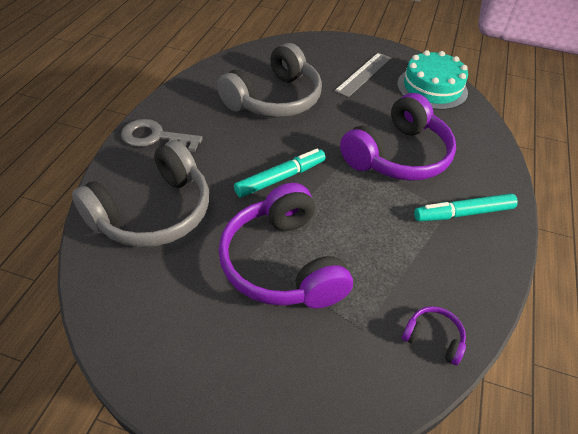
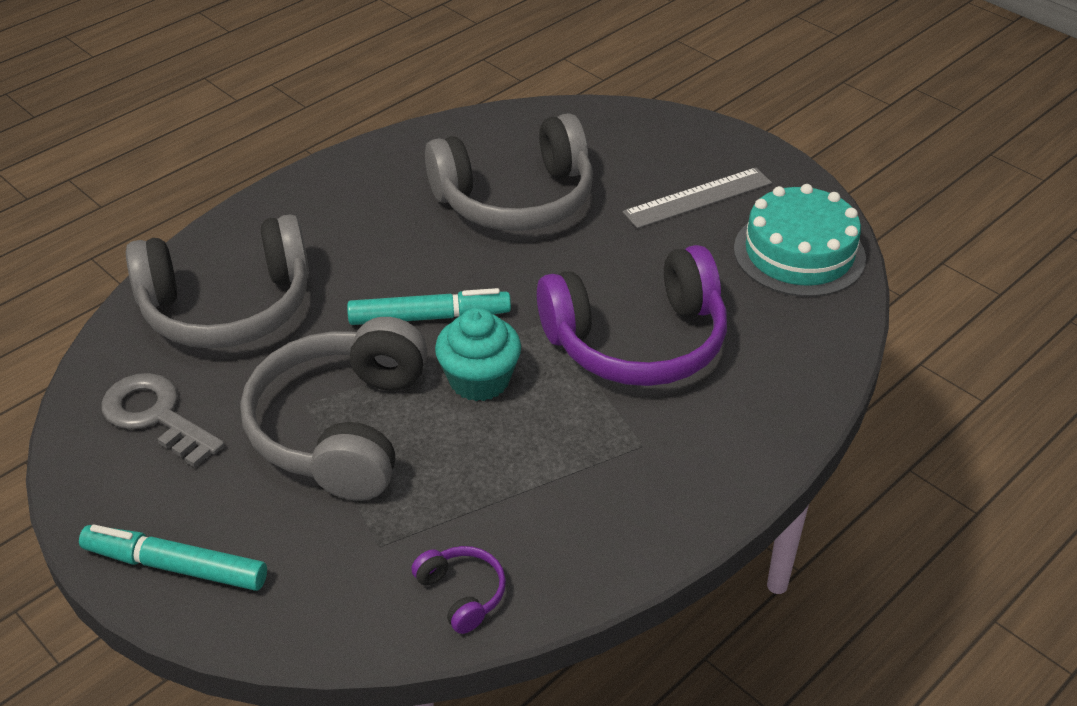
camera: 30 degrees right, 5 degrees down
grey key [121,119,203,152] -> grey key moved to [101,373,225,468]
purple headphones [219,183,353,308] -> grey headphones [240,317,428,501]
turquoise marker [414,193,518,222] -> turquoise marker moved to [79,525,267,591]
none -> turquoise cupcake [435,308,521,401]

